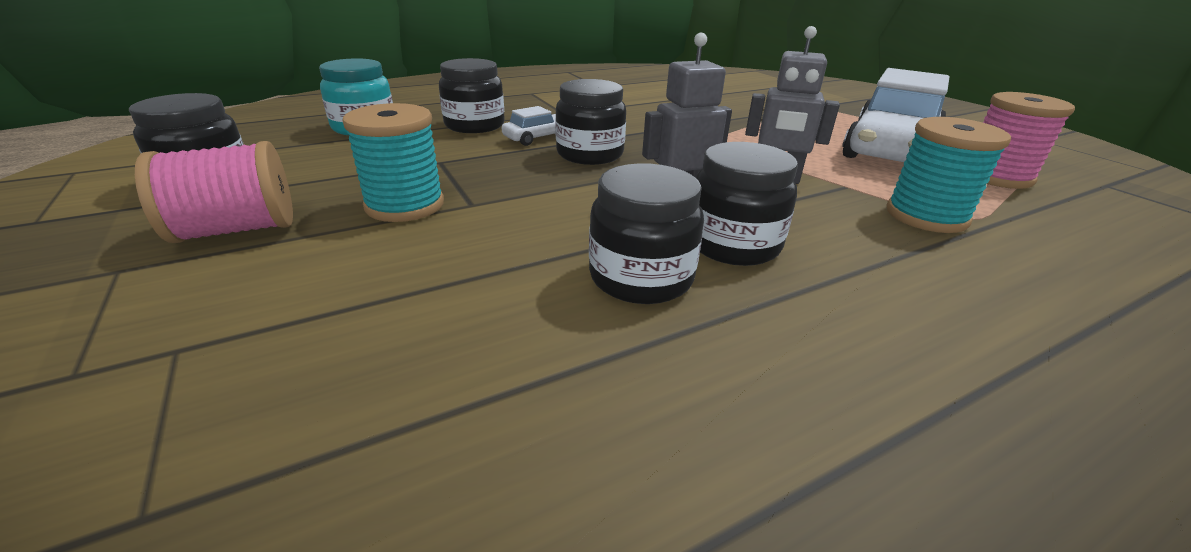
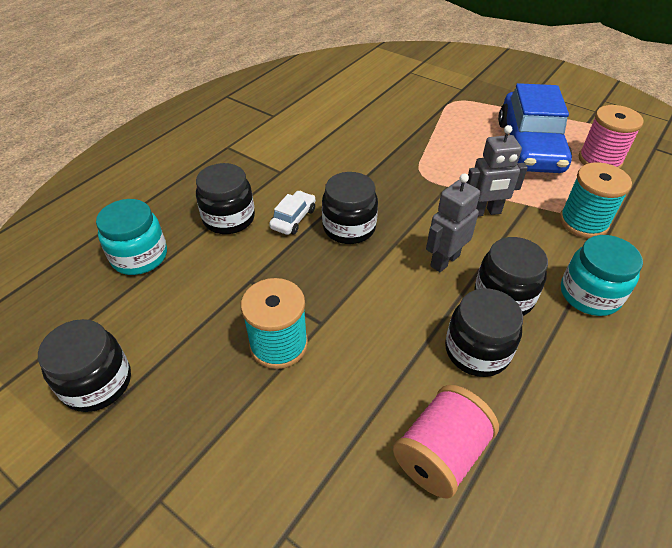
camera: 25 degrees left, 15 degrees up
pink spool [135,141,293,243] -> pink spool moved to [393,385,499,499]
white car [842,68,949,162] -> blue car [498,83,572,173]
none -> turquoise jar [561,235,643,316]

